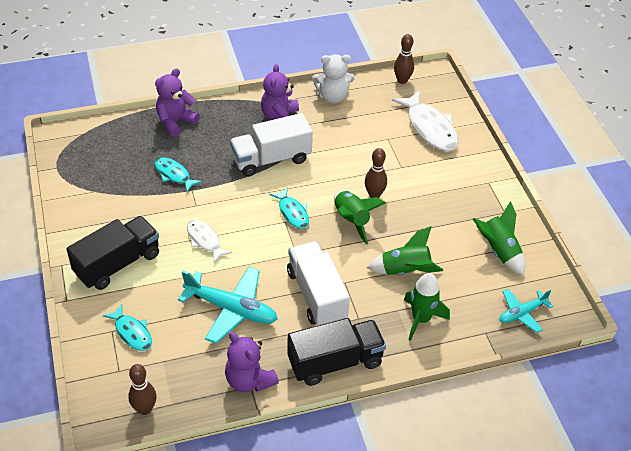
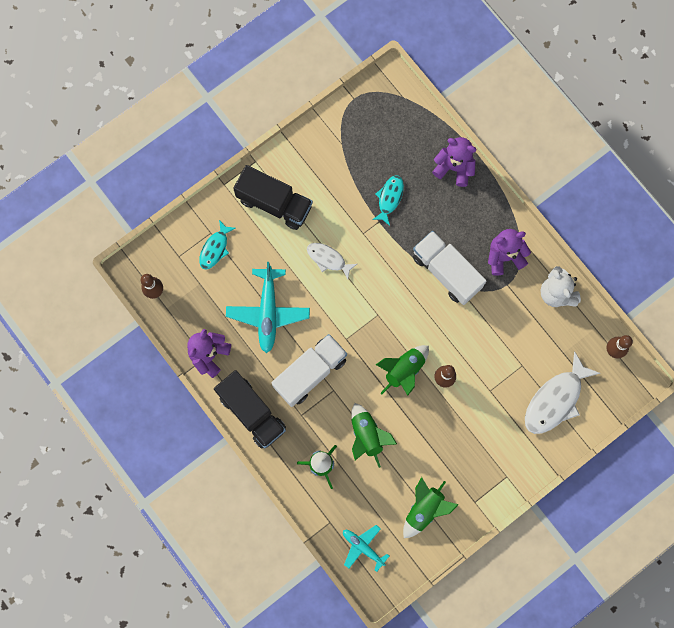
camera: 70 degrees right, 30 degrees up
white fish [187,220,232,263] -> white fish turned 90 degrees counterclockwise [307,243,357,279]
turquoise fish [270,187,309,229] -> none

